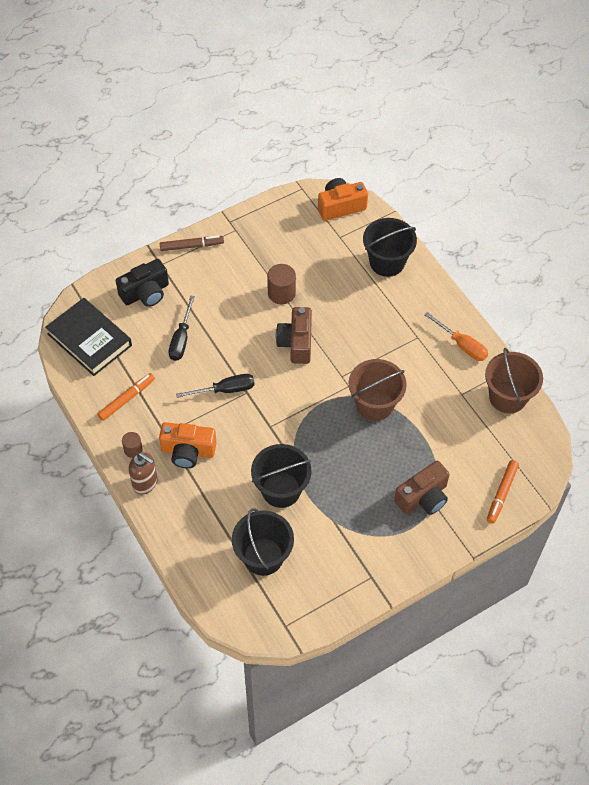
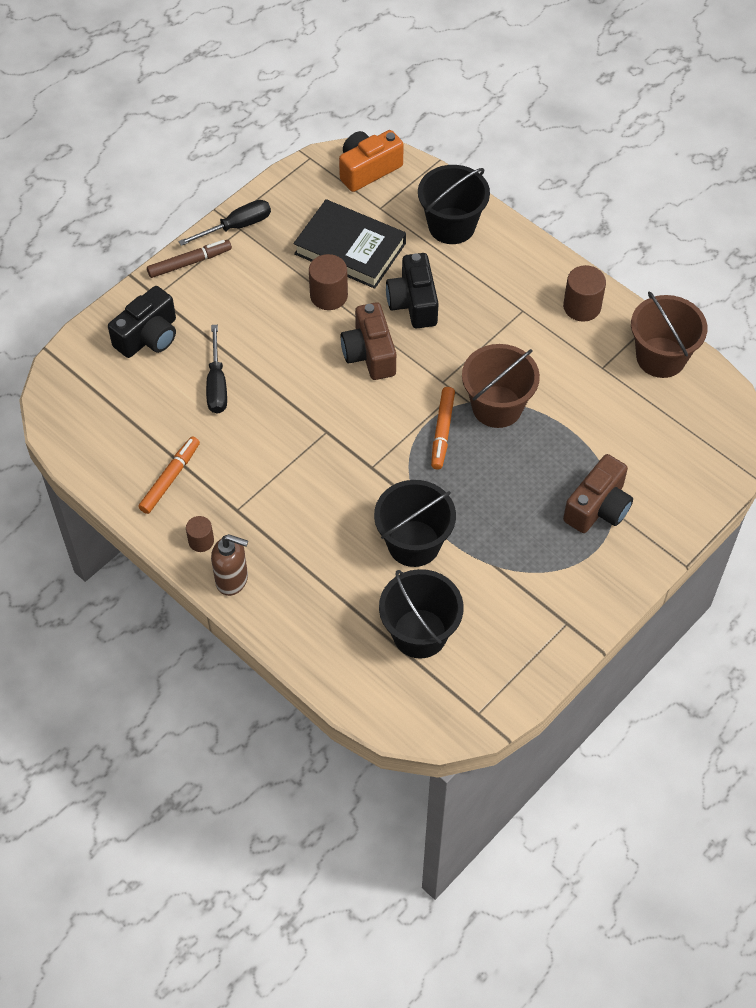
camera: 15 degrees left, 0 degrees up
black book [45,298,132,376] -> black book moved to [294,199,406,289]
orange camera [159,422,216,468] -> none
black screwdriver [176,374,255,398] -> black screwdriver moved to [178,200,271,246]
orange screwdriver [425,312,488,361] -> brown cylinder [563,265,606,322]
orange marker [487,460,519,524] -> orange marker moved to [431,387,455,469]
none -> black camera [386,253,439,328]

